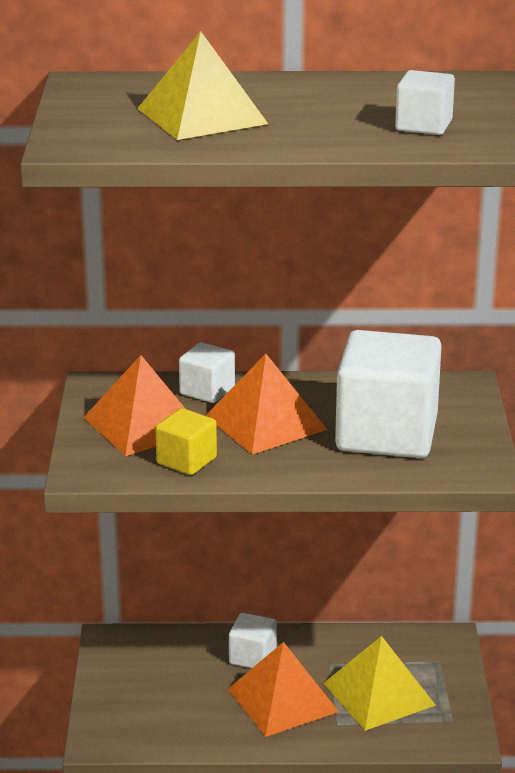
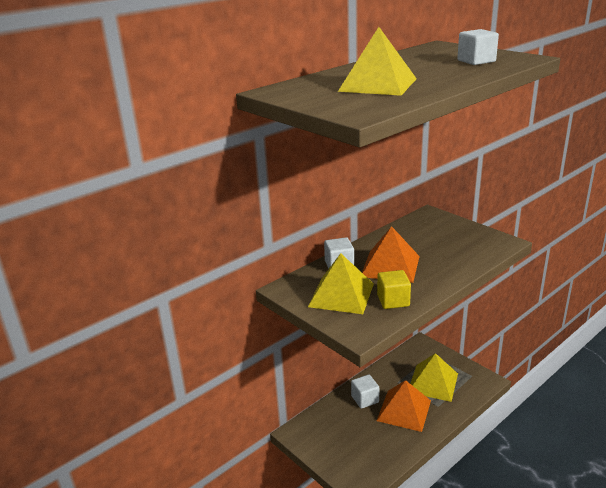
camera: 40 degrees left, 0 degrees up
orange pyramid [83,355,185,456] -> yellow pyramid [308,253,374,314]
white cube [335,330,442,458] -> none

